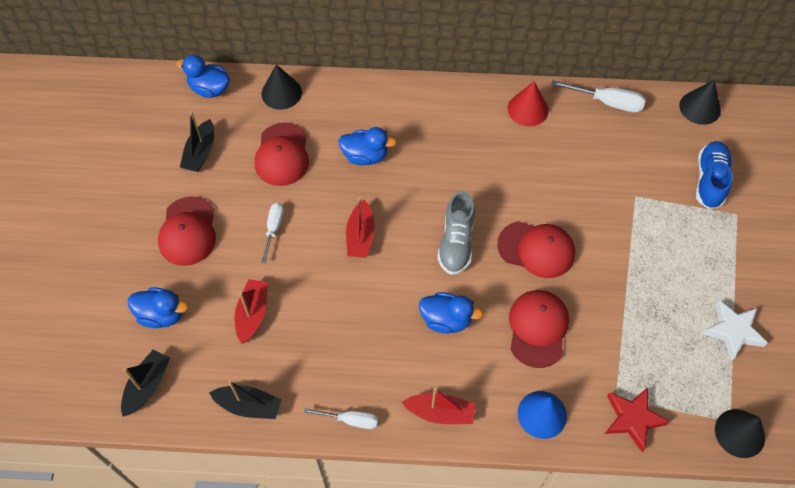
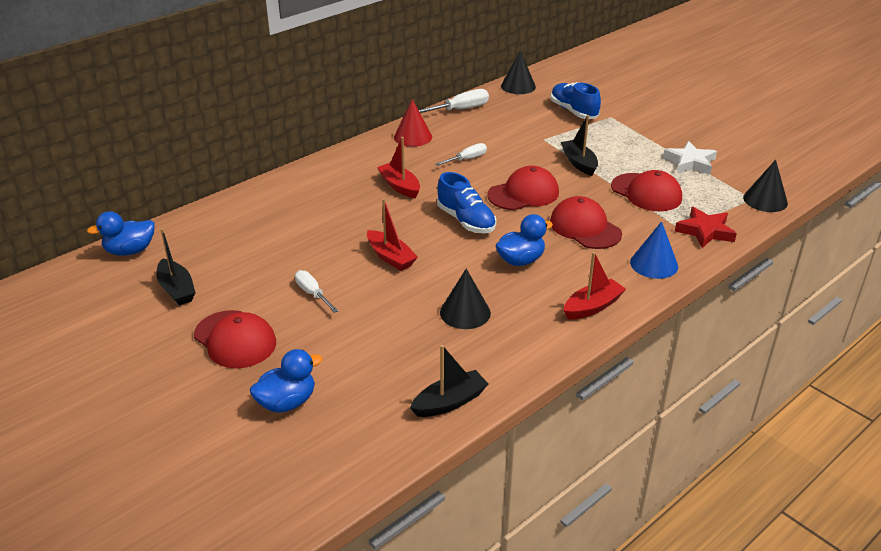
camera: 45 degrees left, 25 degrees down
black boat [121,350,170,417] -> black boat moved to [561,115,598,176]
red boat [235,279,268,344] -> red boat moved to [377,137,420,199]
red cap [255,123,309,186] -> red cap moved to [611,170,682,211]
black cone [261,64,302,110] -> black cone moved to [440,269,491,329]
white screwdriver [304,408,378,429] -> white screwdriver moved to [435,143,487,166]
blue duck [338,127,397,165] -> none
grey shoe [437,191,475,275] -> blue shoe [437,172,496,233]

